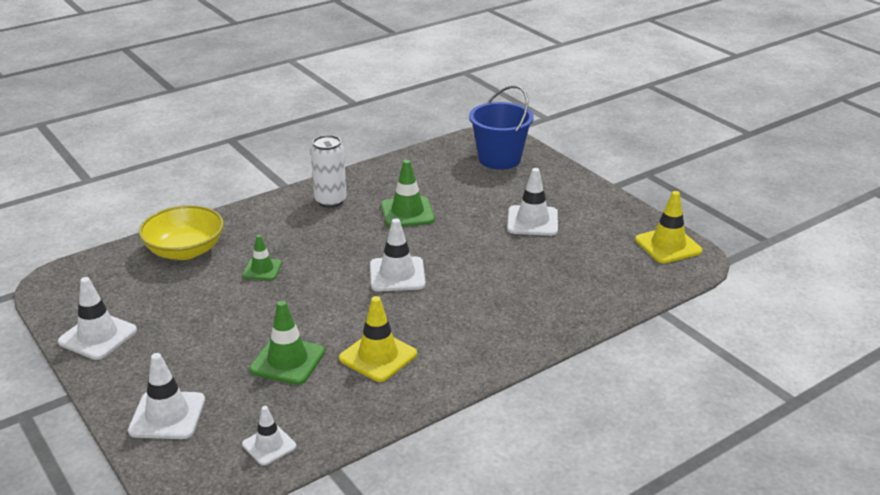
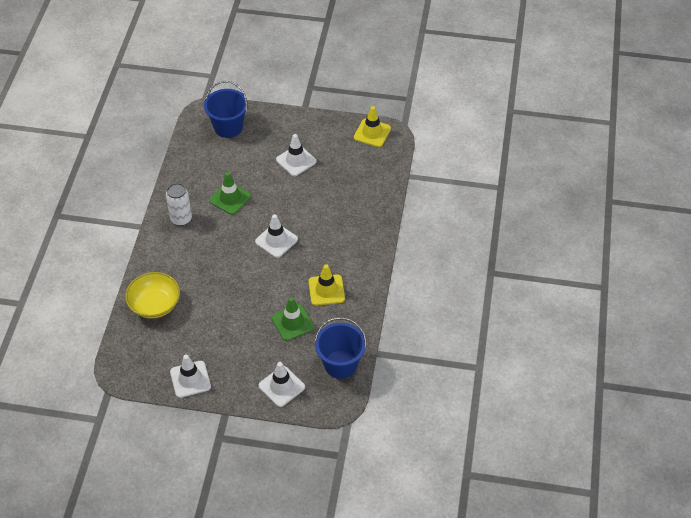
camera: 45 degrees left, 20 degrees up
white traffic cone [242,406,296,466] -> blue bucket [315,317,367,379]
green traffic cone [243,235,282,280] -> none

